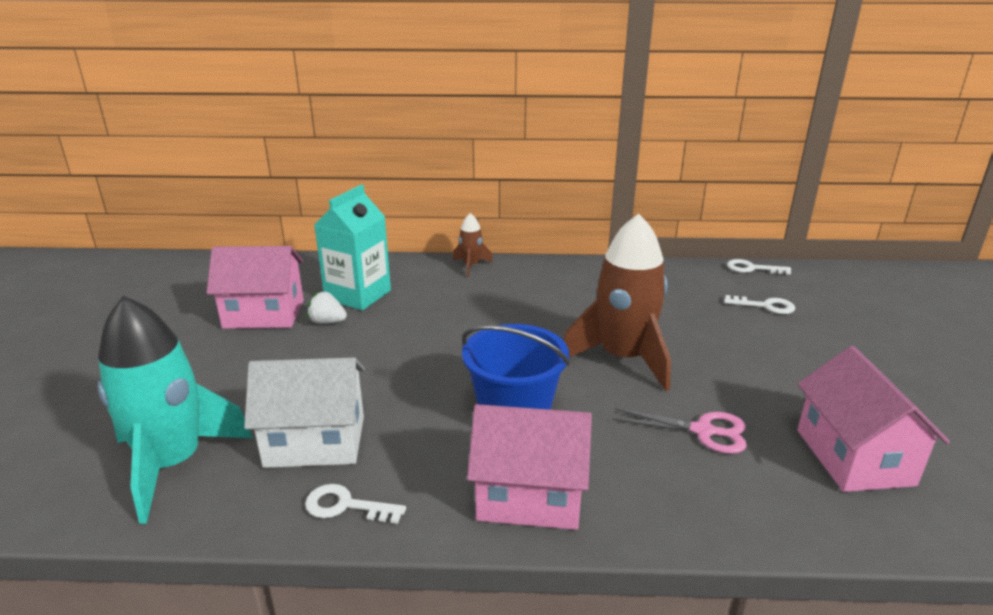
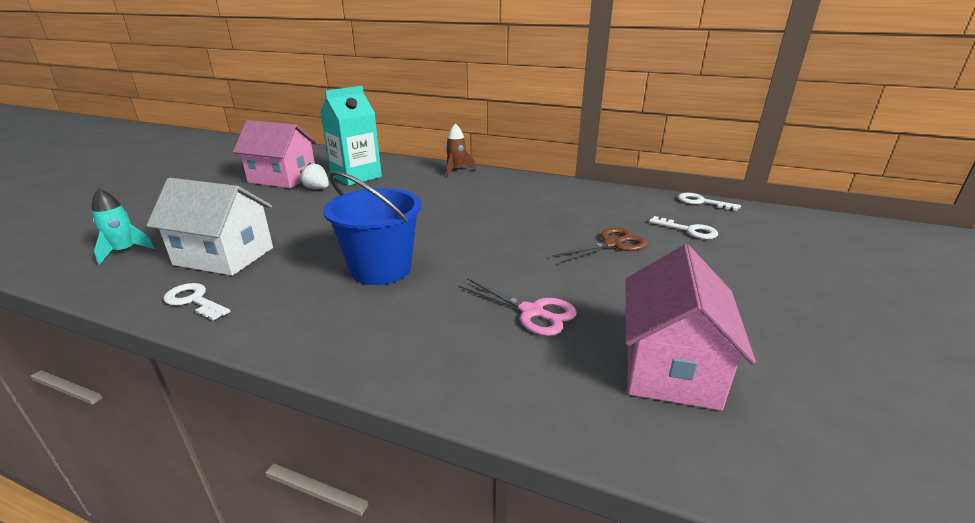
camera: 20 degrees right, 0 degrees up
turquoise rocket [98,296,253,524] -> turquoise rocket [92,189,156,265], size x0.46
pink house [467,404,592,530] -> none
brown rocket [564,214,671,391] -> none
none -> brown scissors [552,227,648,263]

